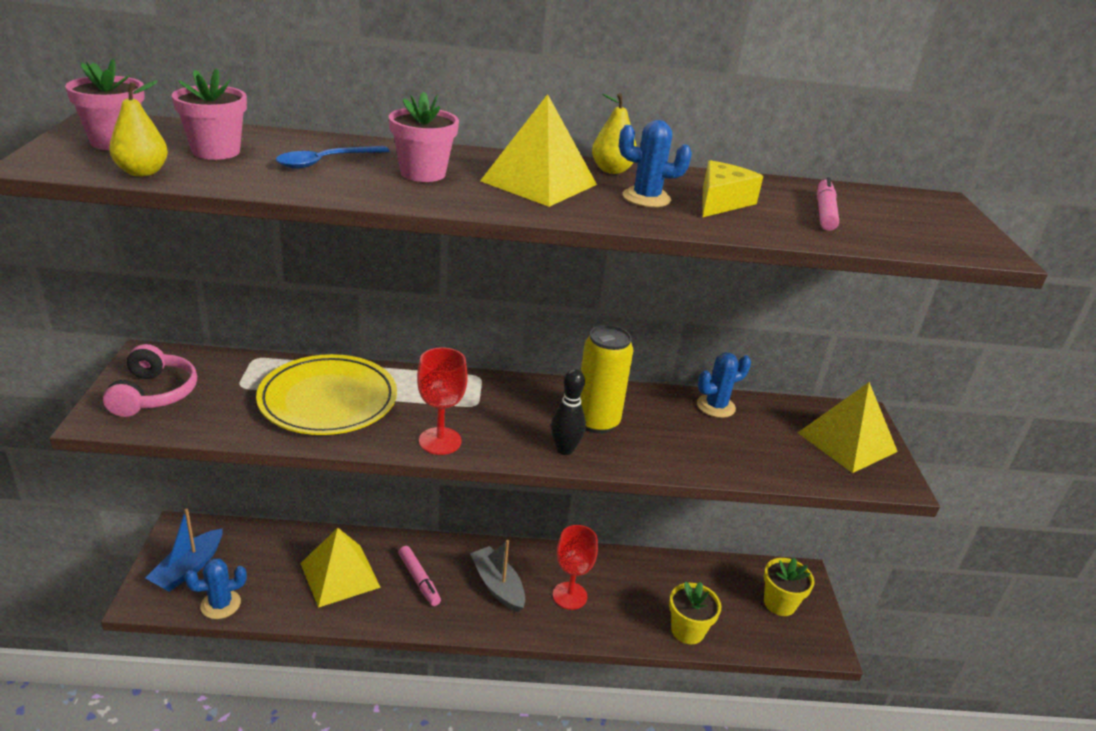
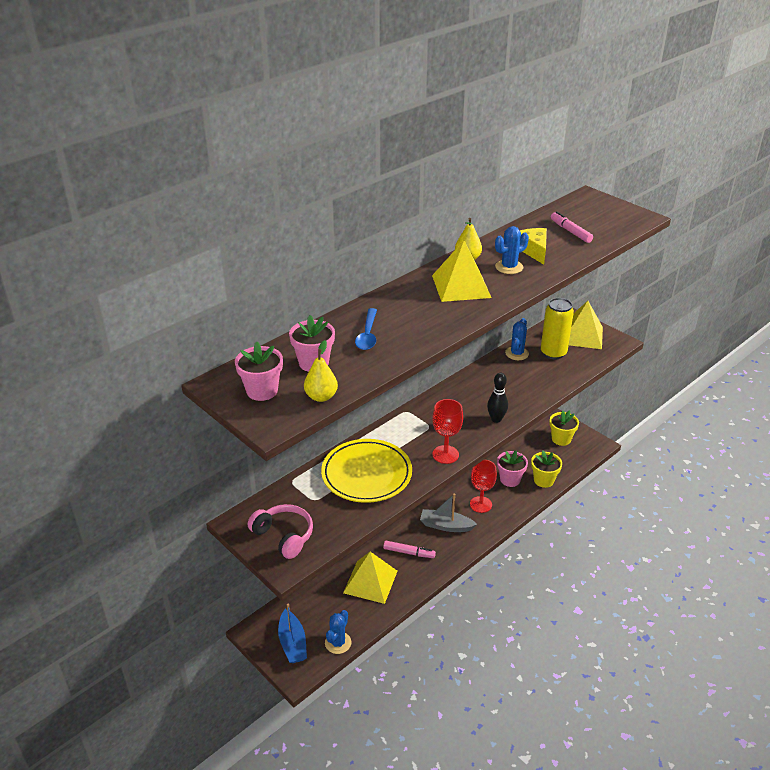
camera: 40 degrees left, 5 degrees up
pink flower pot [389,92,459,182] -> pink flower pot moved to [497,451,528,487]
yellow can [580,325,633,434] -> yellow can moved to [541,298,574,359]

